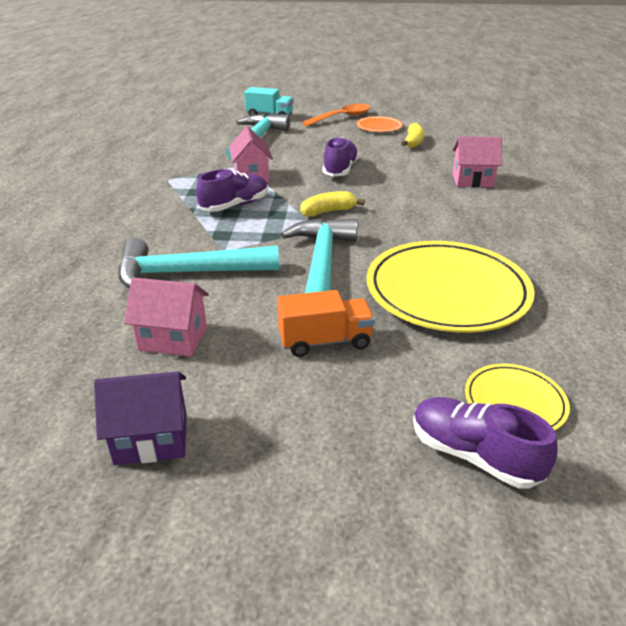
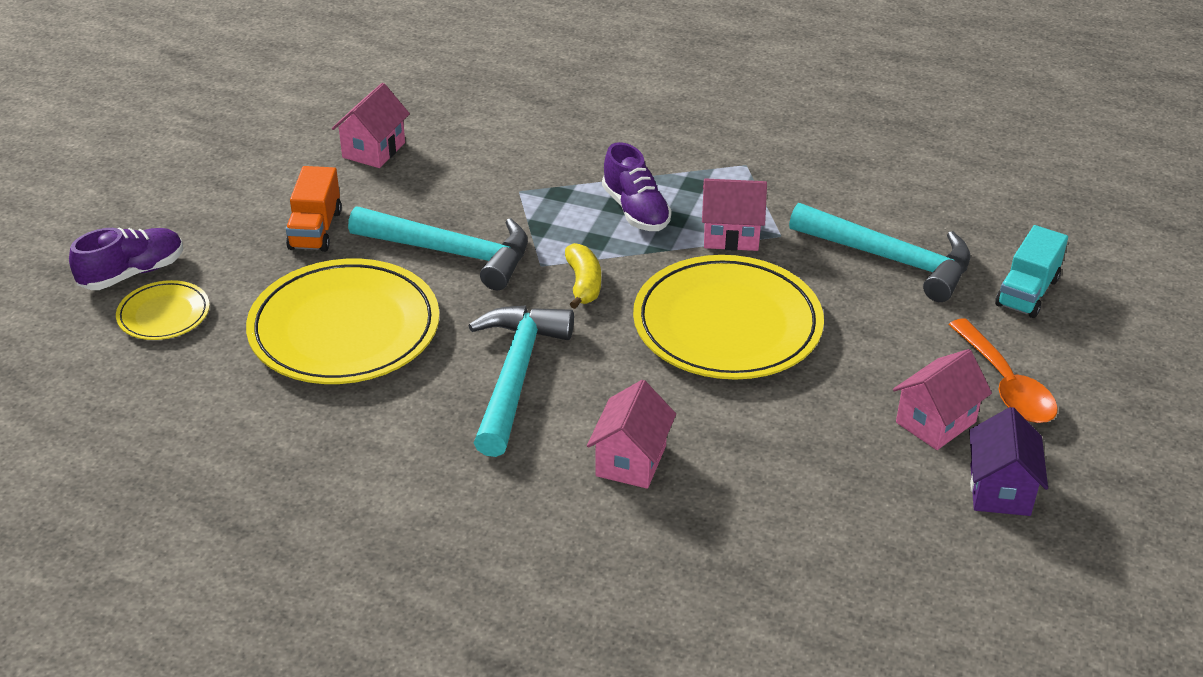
camera: 105 degrees right, 5 degrees up
purple house [94,371,187,465] -> purple house moved to [969,407,1048,516]
turquoise hammer [118,238,279,289] -> turquoise hammer moved to [469,306,574,457]
purple shoe [323,137,359,177] -> yellow plate [633,255,824,380]
orange plate [356,116,403,132] -> pink house [893,349,992,450]
yellow banana [401,122,424,148] -> none

